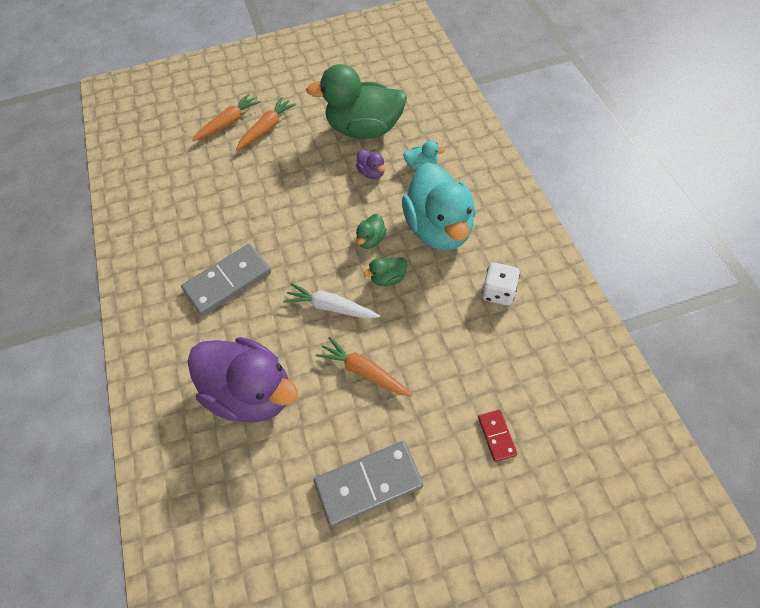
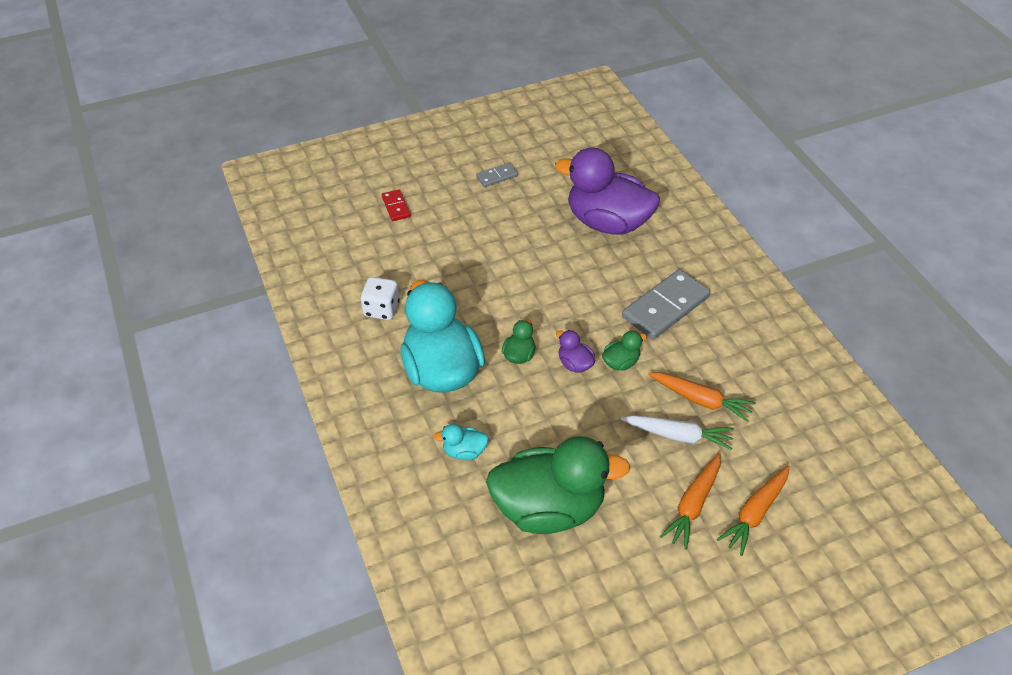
camera: 170 degrees right, 10 degrees down
white carrot [283,283,380,319] -> white carrot moved to [621,415,734,450]
grey domino [314,441,423,527] -> grey domino [476,162,518,187], size x0.50
orange carrot [316,337,412,396] -> orange carrot moved to [648,372,756,422]
purple duck [356,149,386,179] -> purple duck moved to [556,330,595,372]
green duck [364,257,408,286] -> green duck moved to [602,331,647,371]

